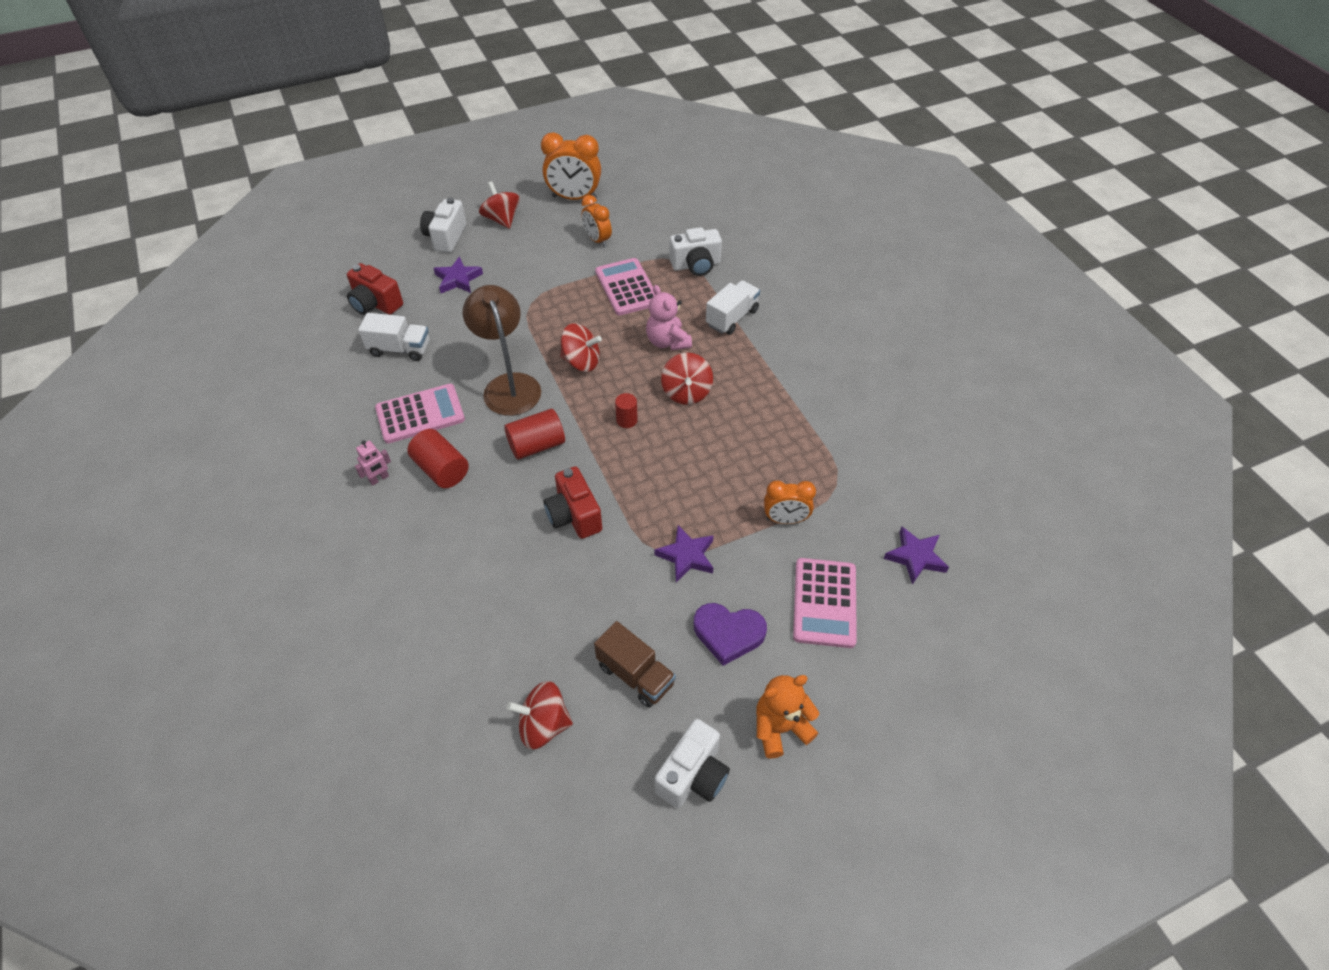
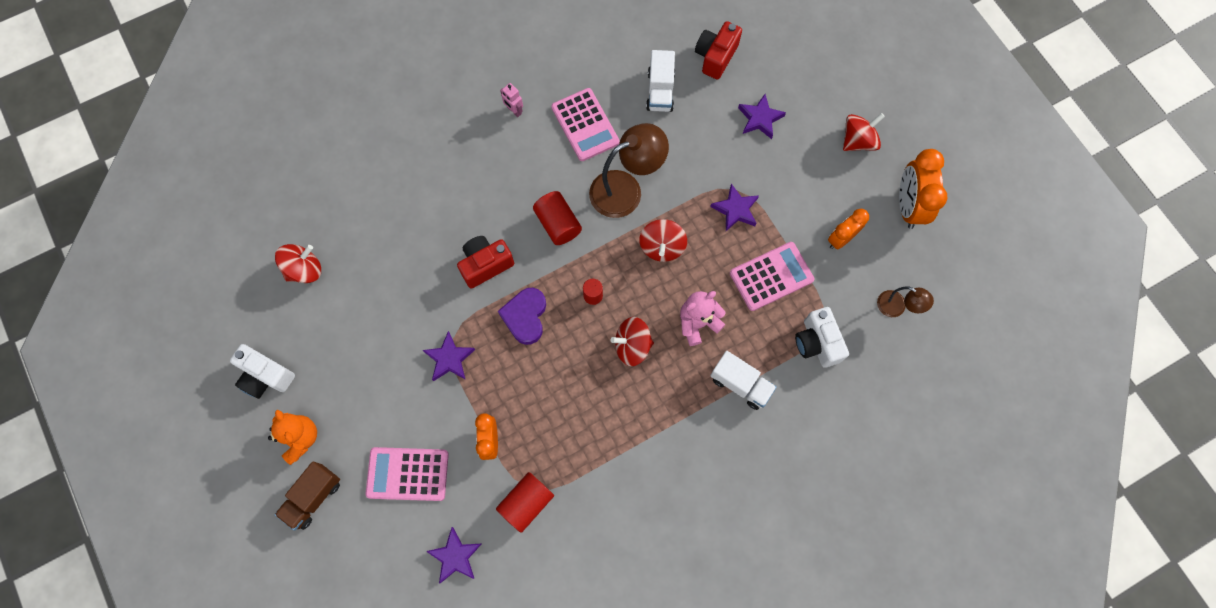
camera: 85 degrees right, 20 degrees up
red cylinder [407,429,469,488] -> red cylinder moved to [496,472,554,533]
white camera [420,198,466,253] -> none
red spinning top [507,681,573,750] -> red spinning top turned 60 degrees clockwise [275,244,321,283]
brown truck [594,621,676,708] -> brown truck moved to [275,461,340,530]
purple heart [694,603,767,666] -> purple heart moved to [498,288,546,345]
none -> purple star [710,184,759,231]
none -> brown lamp [877,287,934,317]

